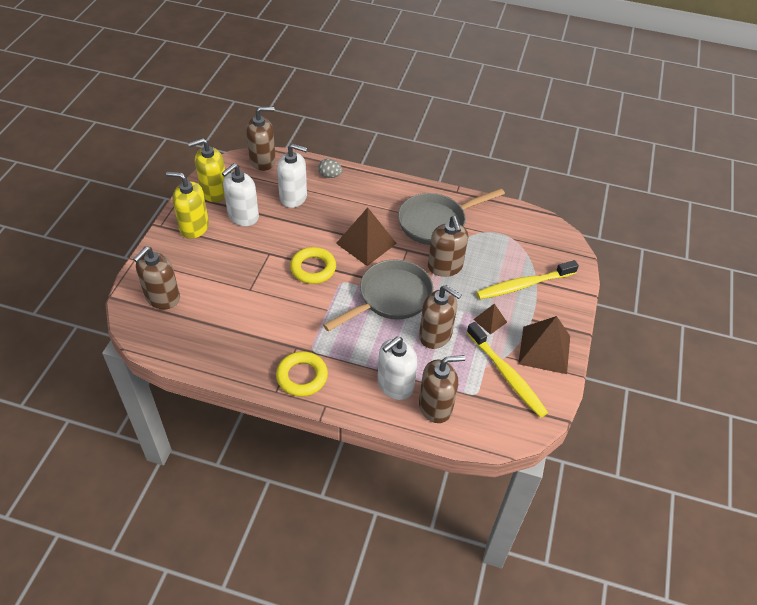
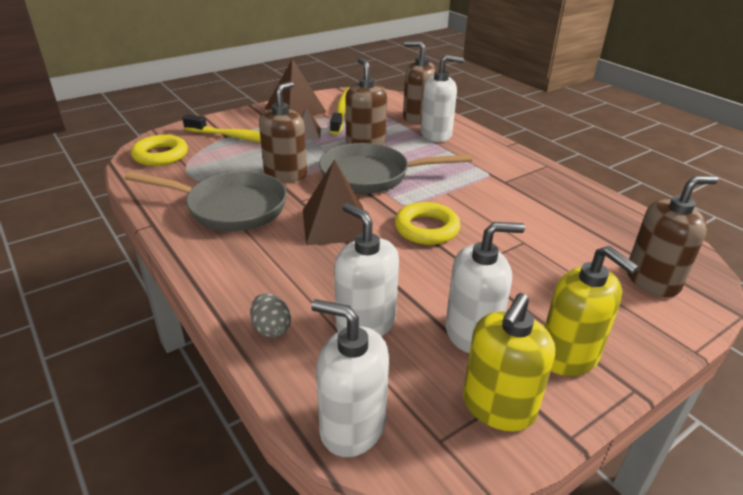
camera: 140 degrees left, 15 degrees down
yellow soap dispenser [188,138,225,202] -> yellow soap dispenser turned 105 degrees clockwise [463,293,555,431]
brown soap dispenser [246,107,276,171] -> white soap dispenser [311,299,389,457]
yellow ring [276,351,328,397] -> yellow ring moved to [131,135,188,166]

